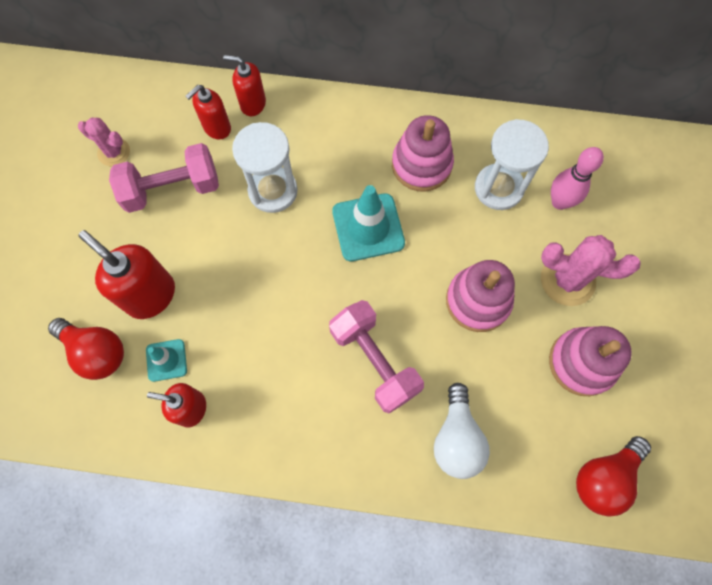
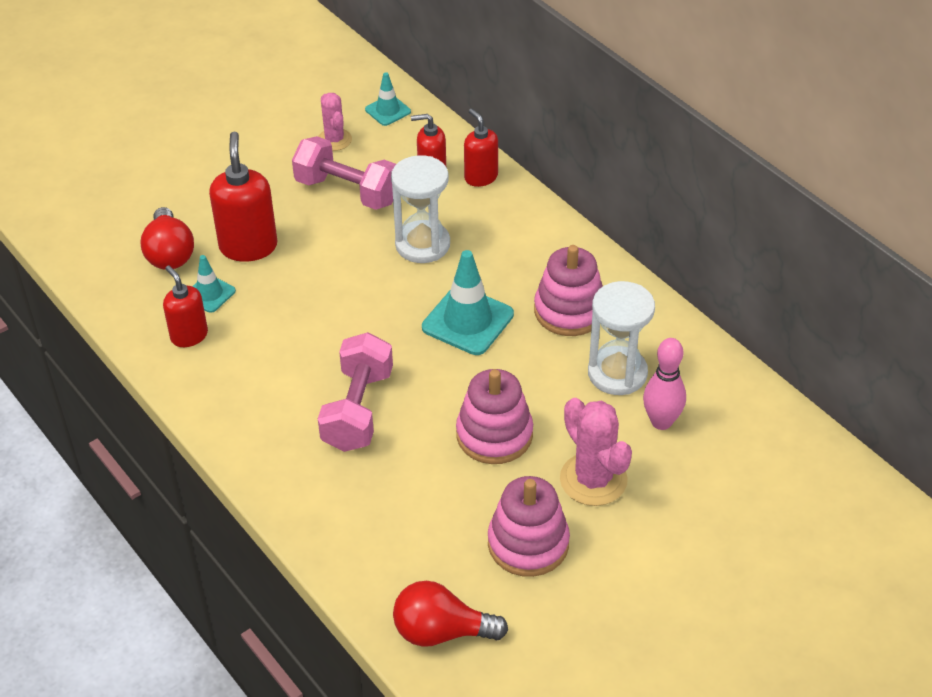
camera: 45 degrees right, 25 degrees down
white light bulb [434,383,490,479] -> none
none -> turquoise traffic cone [365,72,411,126]

